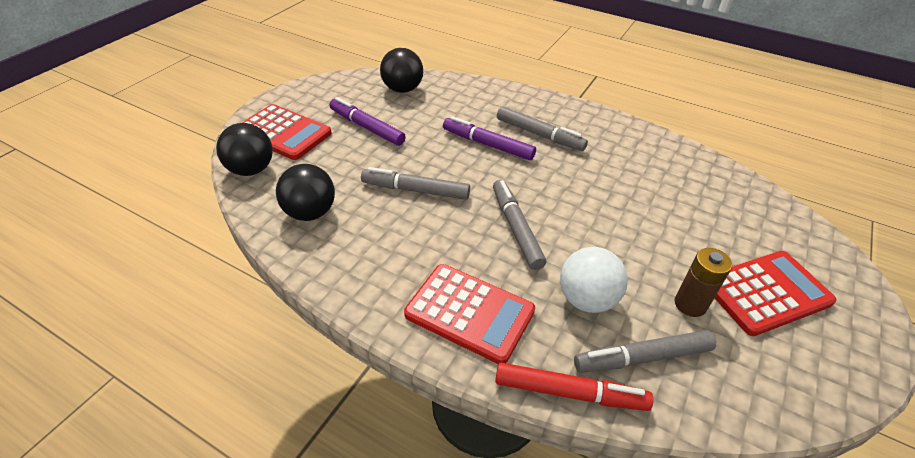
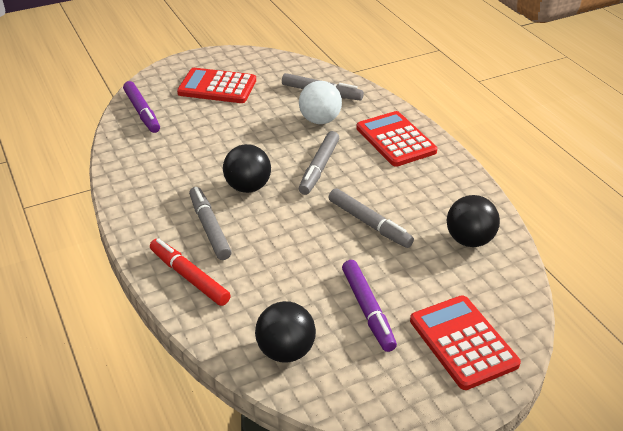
camera: 145 degrees left, 5 degrees down
black ball [216,123,273,176] -> black ball moved to [223,144,271,193]
purple marker [443,116,536,160] -> purple marker moved to [123,81,160,133]
red marker [495,363,653,411] -> red marker moved to [150,238,231,306]
brown battery [675,248,732,317] -> none

